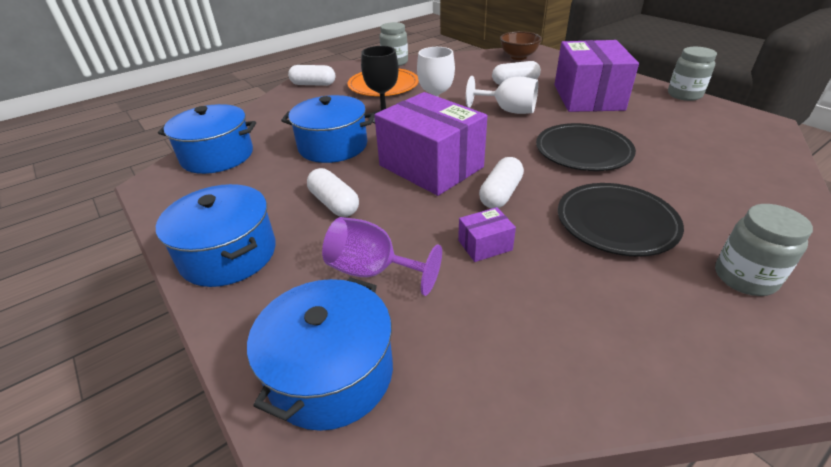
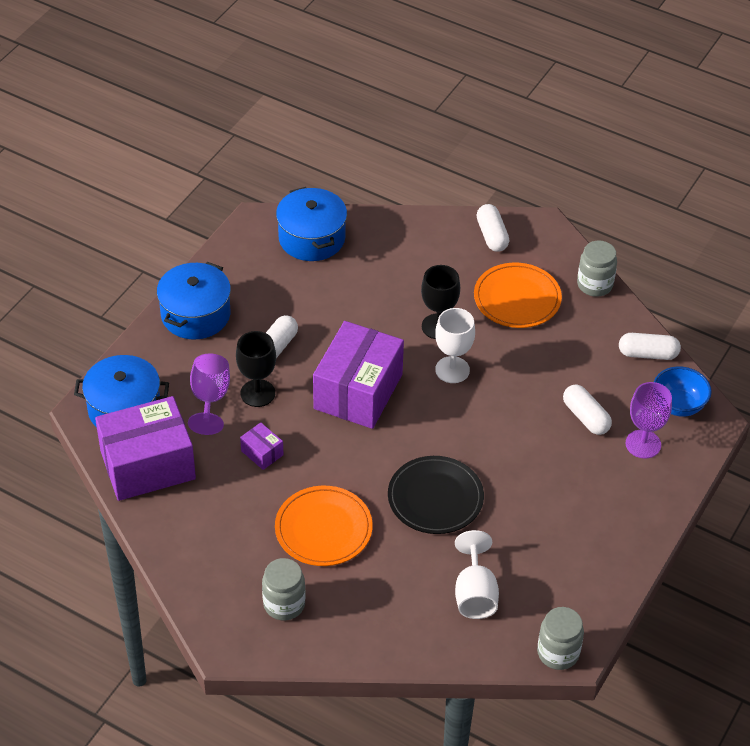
camera: 65 degrees right, 10 degrees up
blue pot [281,95,375,163] -> none
white goblet [466,76,538,114] -> white goblet moved to [455,530,499,619]
white capsule [479,157,524,208] -> white capsule moved to [619,333,681,360]
brown bowl [500,31,542,60] -> blue bowl [654,366,712,417]
purple box [554,40,639,112] -> purple box moved to [95,396,196,501]
black plate [558,183,684,257] -> orange plate [275,486,373,566]
grey jar [668,47,717,101] -> grey jar moved to [537,607,584,670]
none -> black goblet [236,331,276,407]
none -> purple goblet [626,382,672,459]

